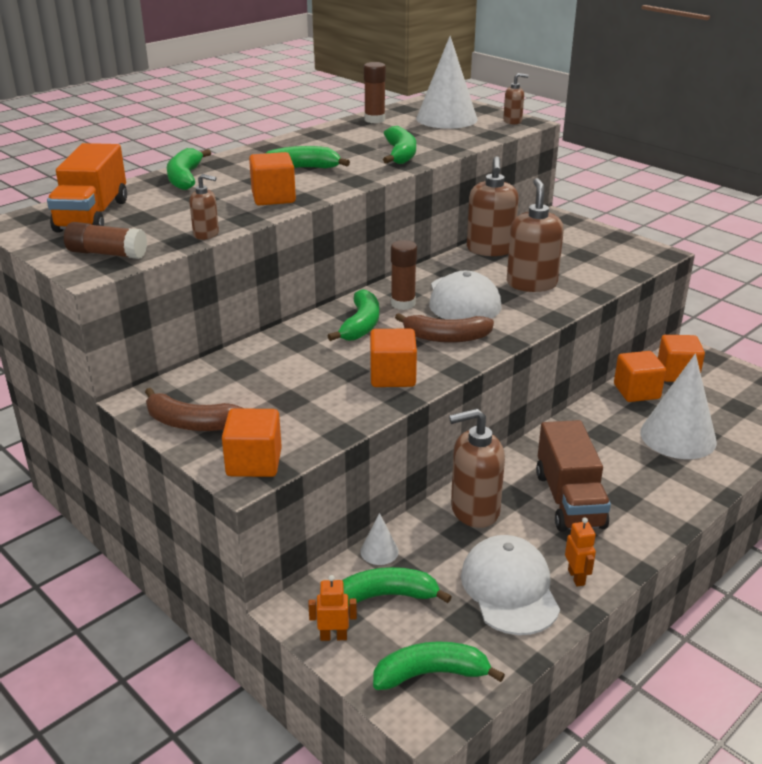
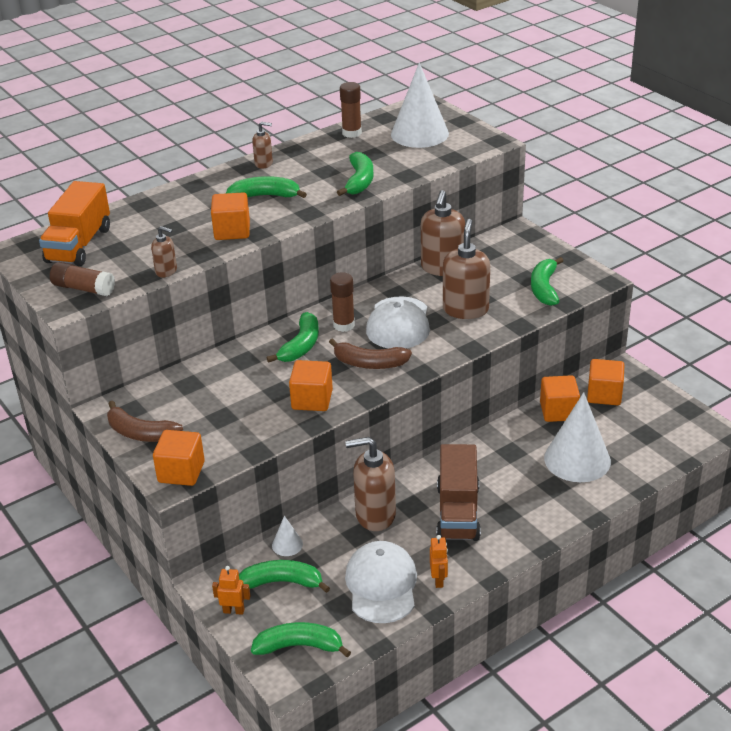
camera: 10 degrees right, 5 degrees up
green banana [167,148,211,190] -> green banana moved to [531,257,563,306]
brown soap dispenser [503,73,528,125] -> brown soap dispenser moved to [252,122,273,169]

